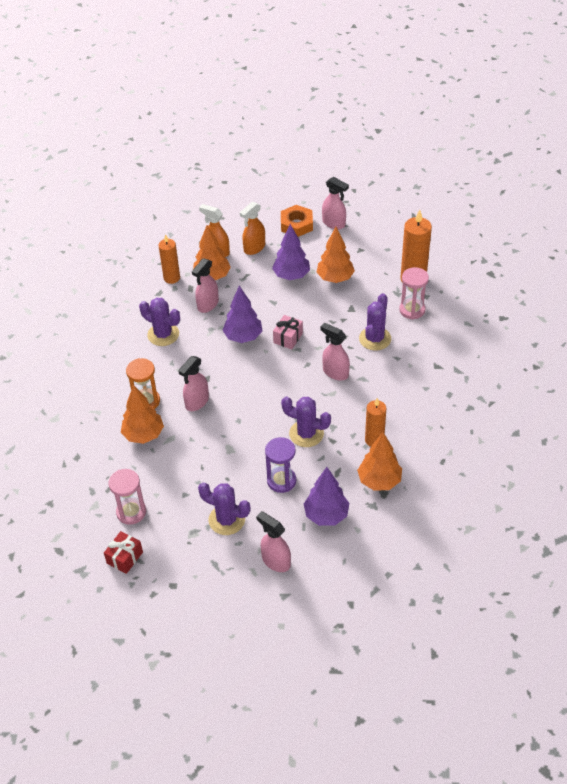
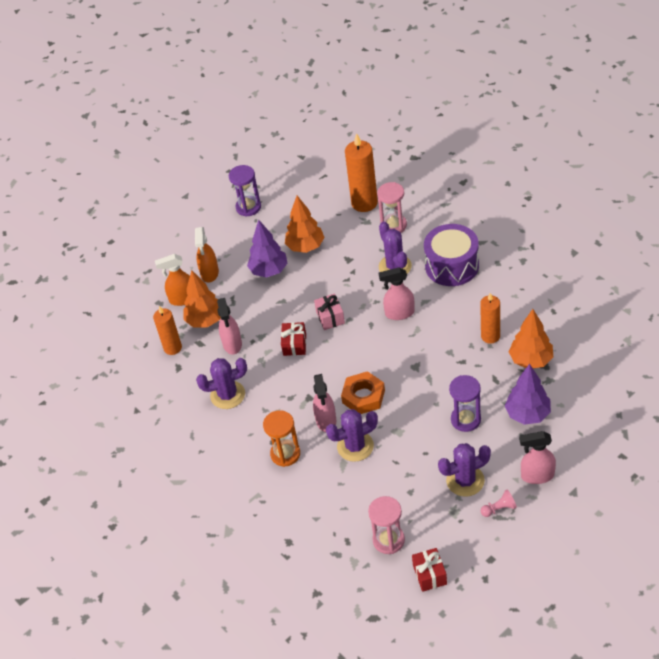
camera: 40 degrees left, 0 degrees up
orange tree [121,385,164,444] -> none
purple tree [223,286,262,343] -> red gift [281,322,306,356]
orange nut [281,205,313,237] -> orange nut moved to [341,371,385,414]
purple cactus [281,397,331,447] -> purple cactus moved to [326,409,378,462]
pink spray bottle [322,177,349,229] -> purple hourglass [229,165,261,217]
none -> purple drum [424,224,479,286]
none -> pink pawn [481,489,517,517]

